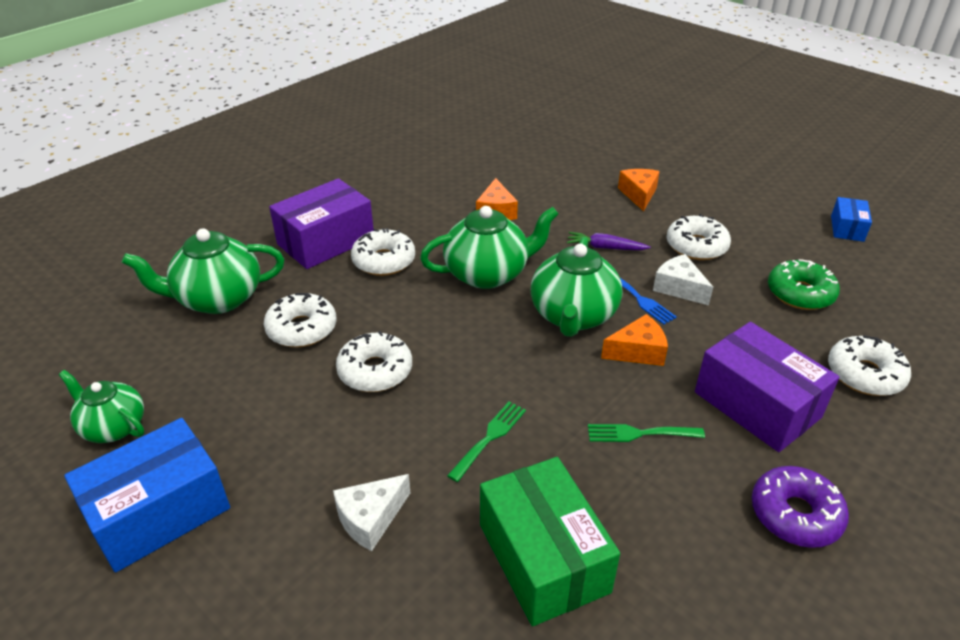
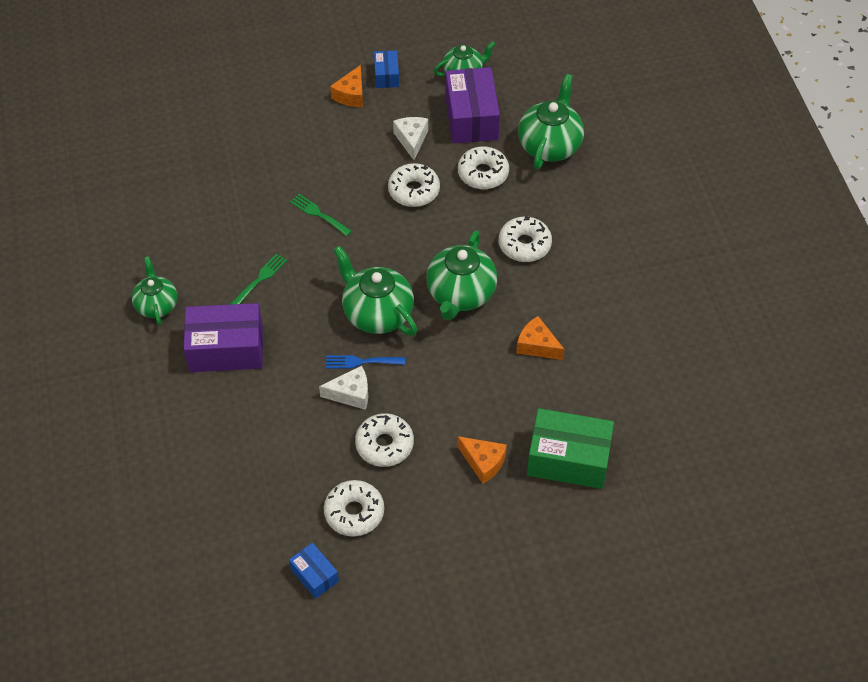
camera: 125 degrees right, 15 degrees up
blue box [64,418,230,572] -> blue box [374,50,399,88], size x0.52
purple box [269,178,373,269] -> purple box moved to [445,67,500,143]
white cheese [333,474,410,551] -> white cheese moved to [393,117,428,160]
green fork [447,401,526,482] -> green fork turned 150 degrees clockwise [290,194,352,236]
green box [480,457,620,626] -> green box moved to [527,408,614,489]
purple carrot [567,232,651,250] -> none
orange cheese [601,314,668,366] -> orange cheese moved to [330,65,363,107]
purple donut [752,466,849,548] -> green teapot [132,256,177,326]
green donut [768,259,840,310] -> none
white donut [828,336,911,396] -> white donut moved to [324,480,384,537]

